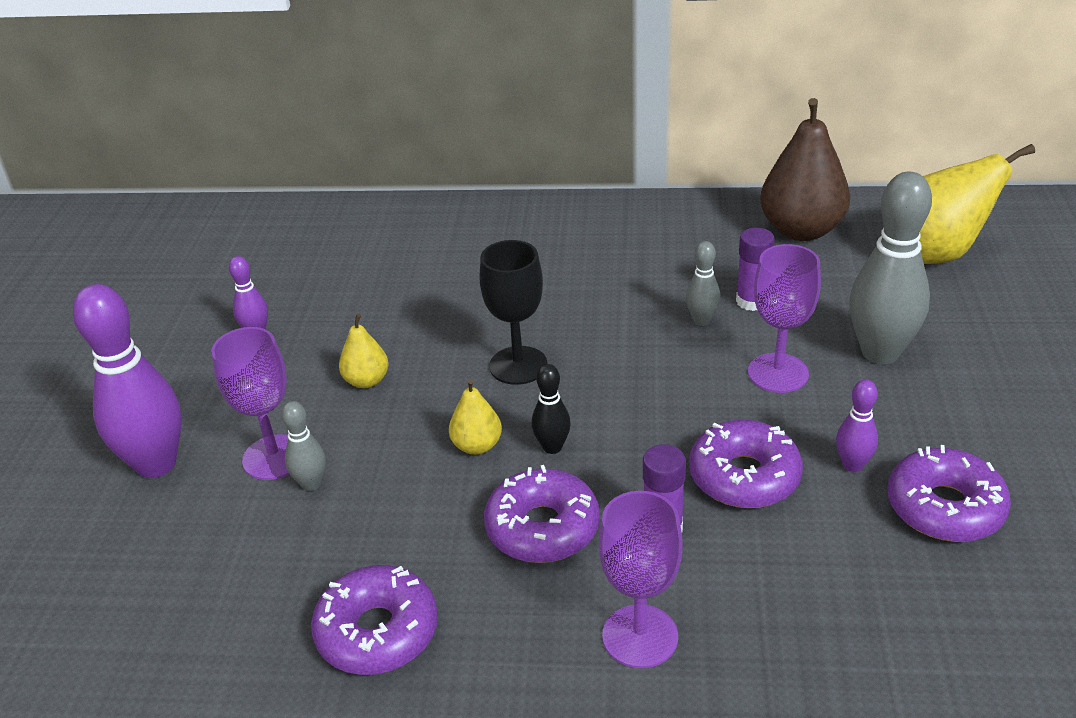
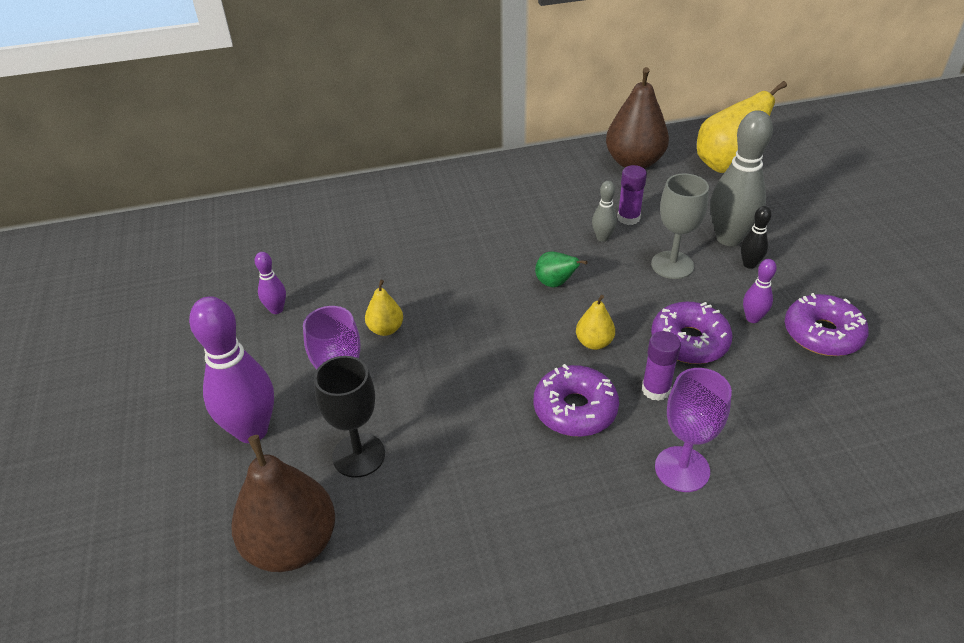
camera: 20 degrees left, 5 degrees up
grey bowling pin [281,401,326,491] -> none
purple donut [311,565,438,675] -> none
yellow pear [449,379,502,455] -> yellow pear moved to [576,295,615,350]
black goblet [480,240,547,385] -> black goblet moved to [314,356,385,478]
black bowling pin [532,364,571,454] -> black bowling pin moved to [741,206,771,269]
purple goblet [748,244,821,393] -> grey goblet [651,174,709,279]
none -> brown pear [231,435,335,572]
none -> green pear [535,251,588,287]

